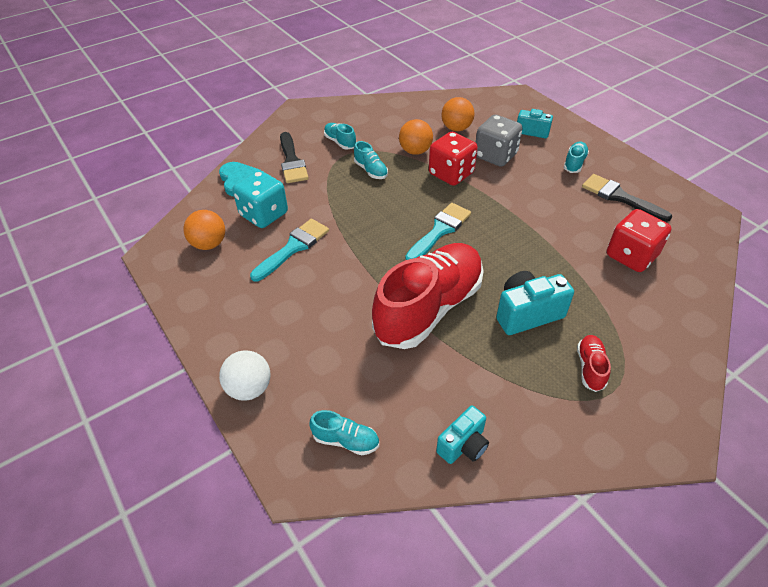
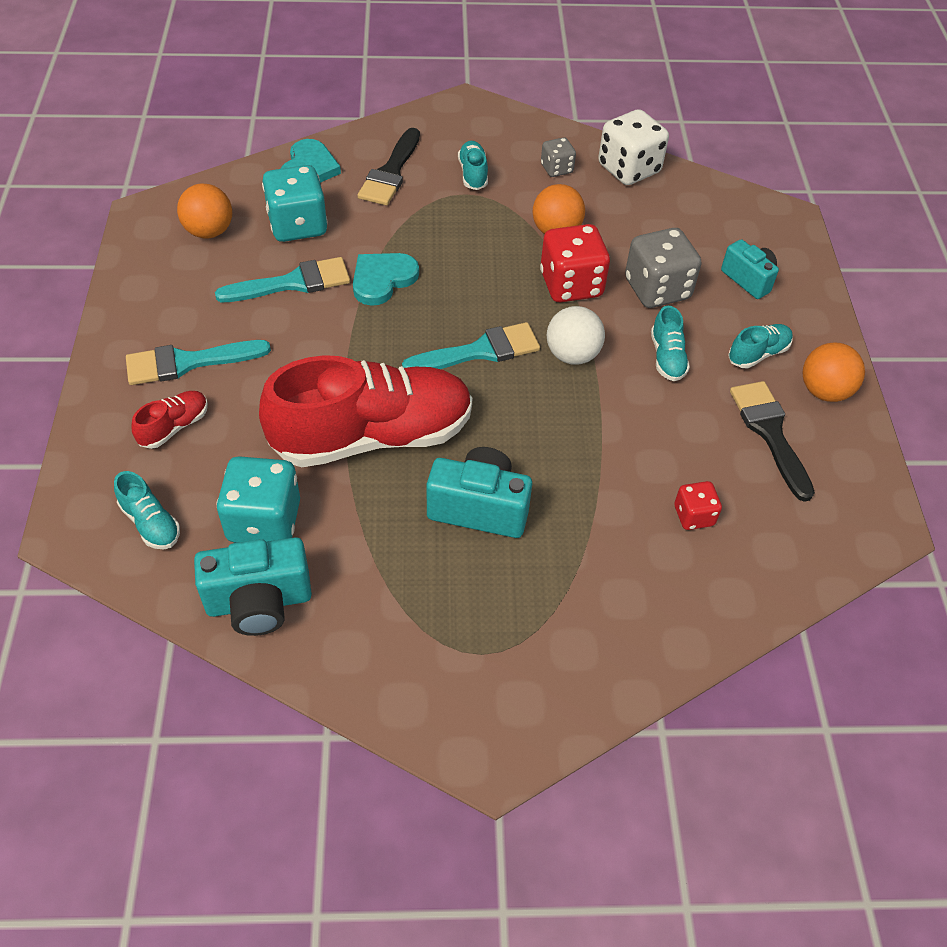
camera: 30 degrees right, 5 degrees up
white ball [219,350,271,401] -> white ball moved to [547,306,605,365]
turquoise shoe [354,141,388,179] -> turquoise shoe moved to [651,306,690,381]
turquoise camera [436,405,489,464] -> turquoise camera [194,537,312,636], size x1.53
orange ball [442,97,474,131] -> orange ball moved to [803,343,865,402]
red shoe [577,335,611,392] -> red shoe moved to [132,391,208,449]
red dice [607,209,671,272] -> red dice [674,481,722,530], size x0.54
none -> turquoise brush [126,340,271,385]
none -> turquoise dice [216,456,300,543]
none -> turquoise heart [353,253,419,306]
none -> grey dice [541,137,576,177]
none -> white dice [598,109,669,185]

